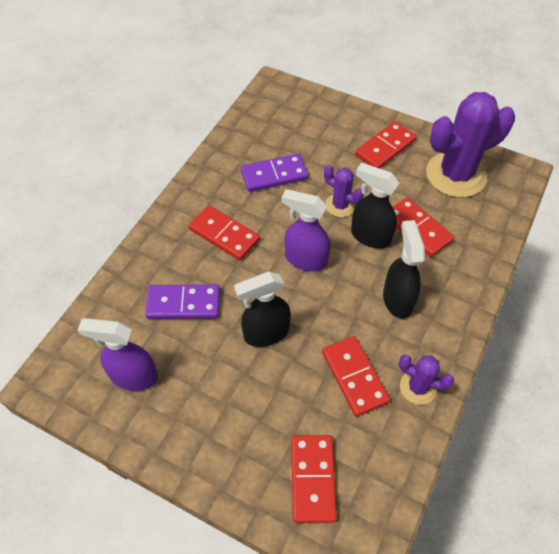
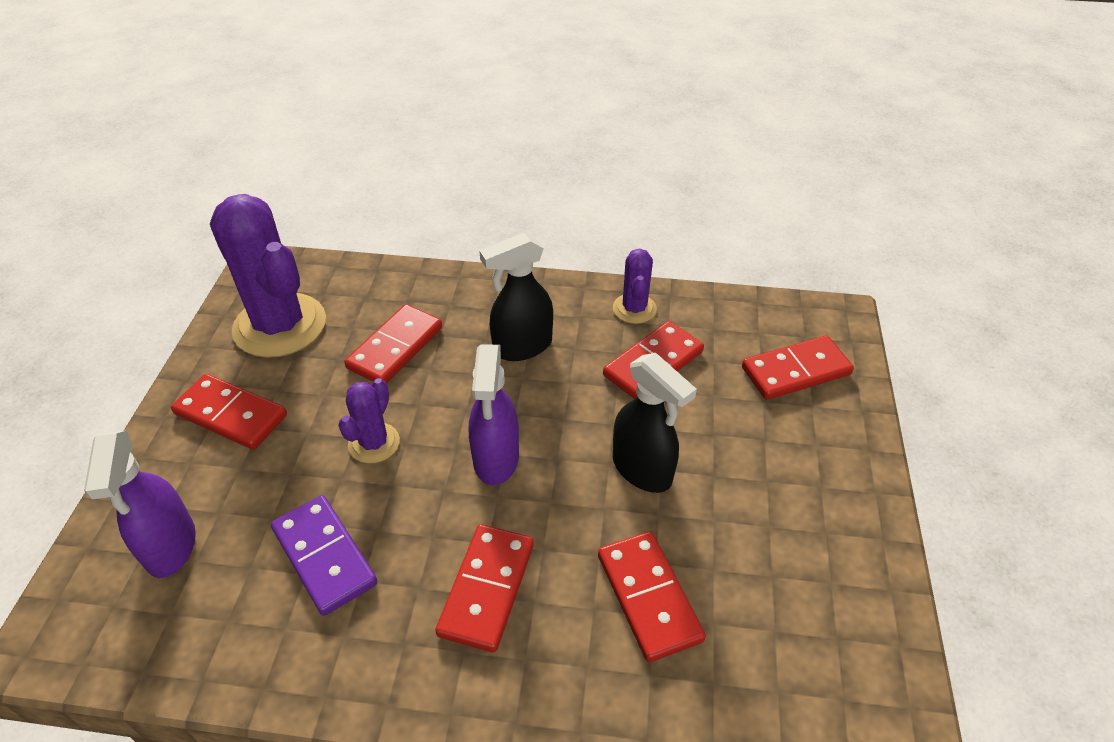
camera: 110 degrees left, 10 degrees down
purple spray bottle [78,318,158,391] -> purple spray bottle moved to [84,431,196,578]
purple domino [145,284,220,319] -> red domino [598,531,706,662]
black spray bottle [351,163,399,248] -> none

